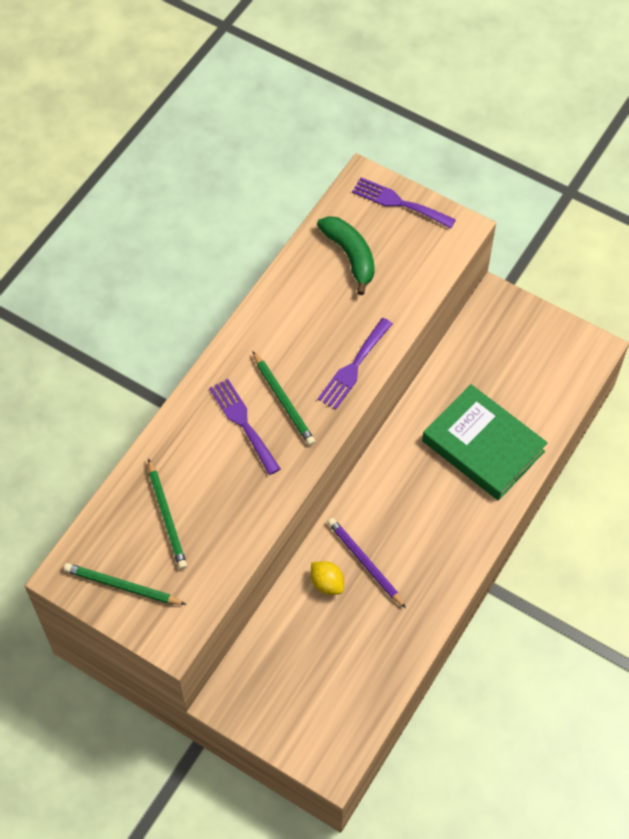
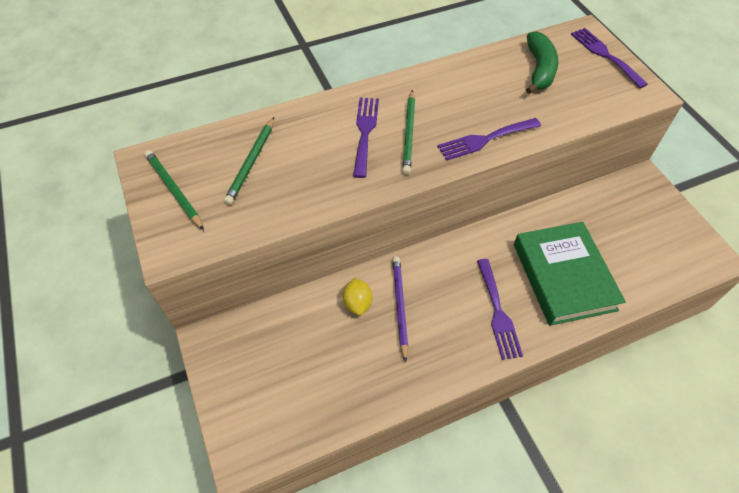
camera: 35 degrees right, 5 degrees down
none -> purple fork [477,259,523,360]

